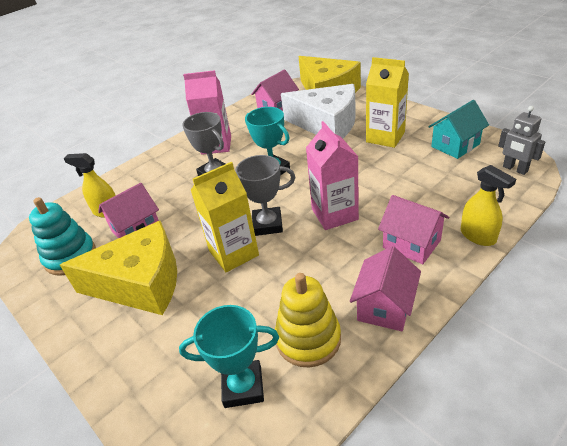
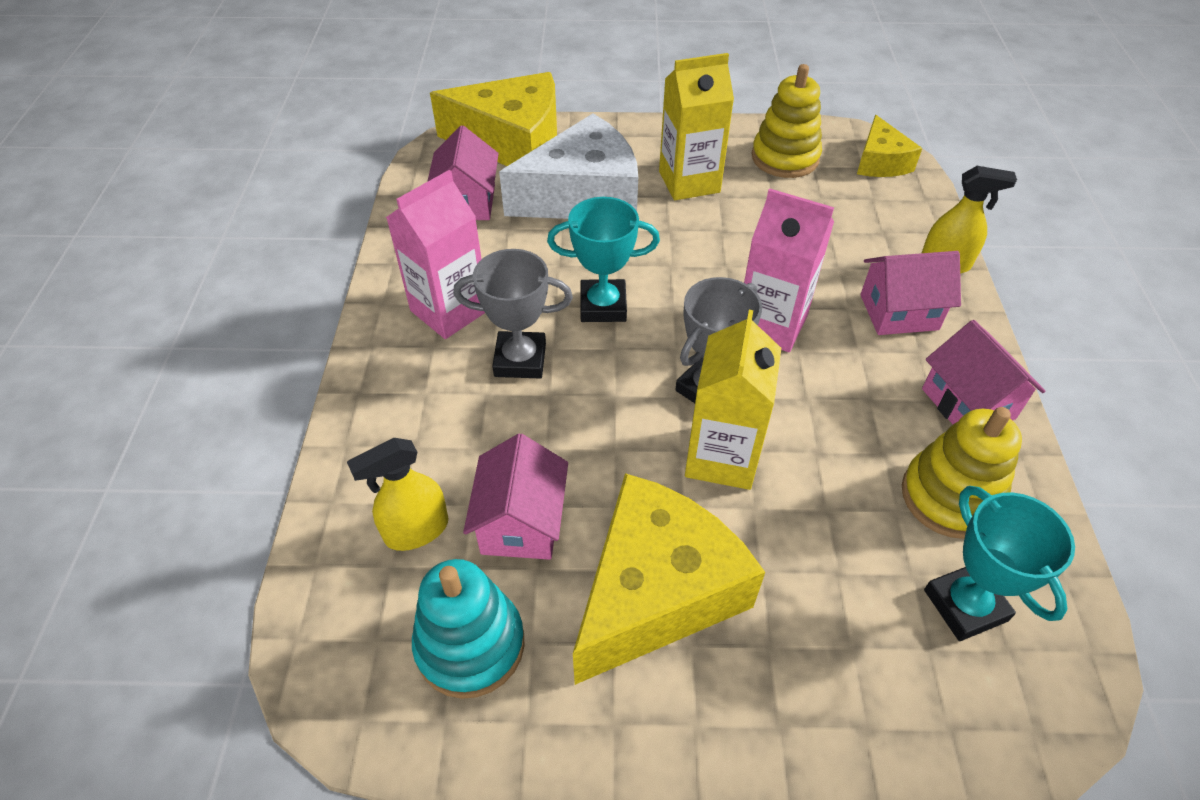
camera: 50 degrees left, 10 degrees up
turquoise trophy [179,305,279,408] -> turquoise trophy turned 60 degrees counterclockwise [924,486,1075,641]
turquoise house [428,100,489,159] -> yellow stacking toy [752,64,822,178]
grey robot [498,106,545,175] -> yellow cheese [857,115,922,177]

